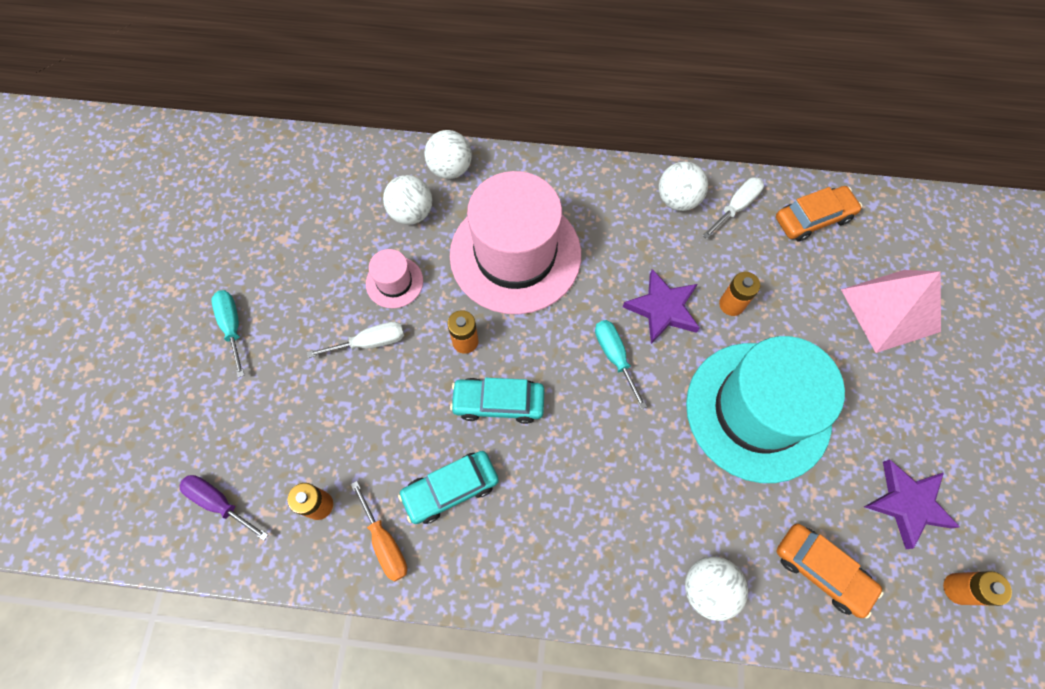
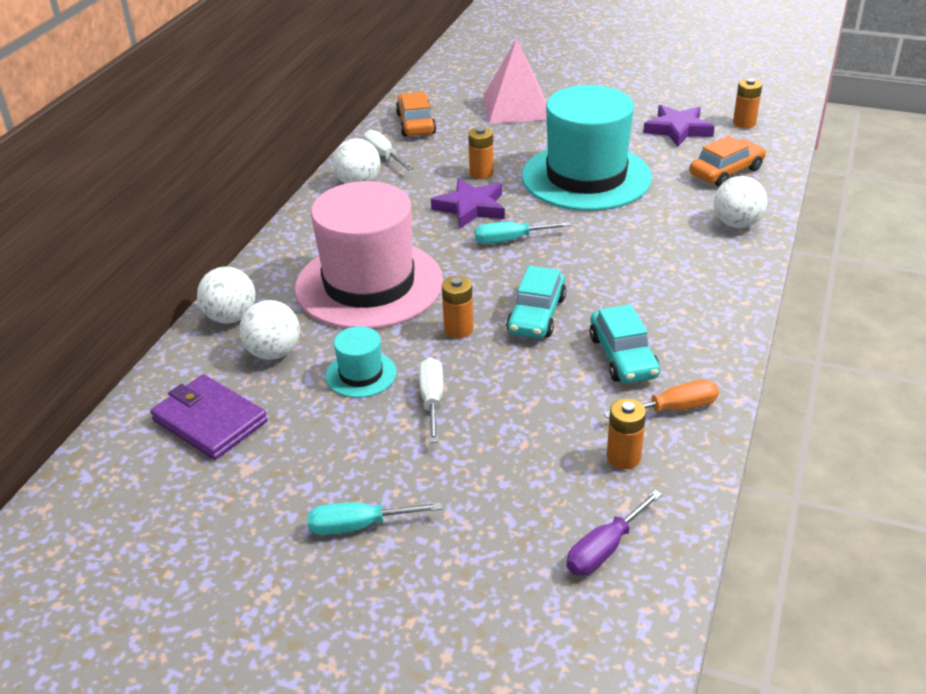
camera: 75 degrees left, 30 degrees down
pink hat [366,249,423,308] -> turquoise hat [326,326,397,398]
none -> purple wallet [150,374,268,460]

